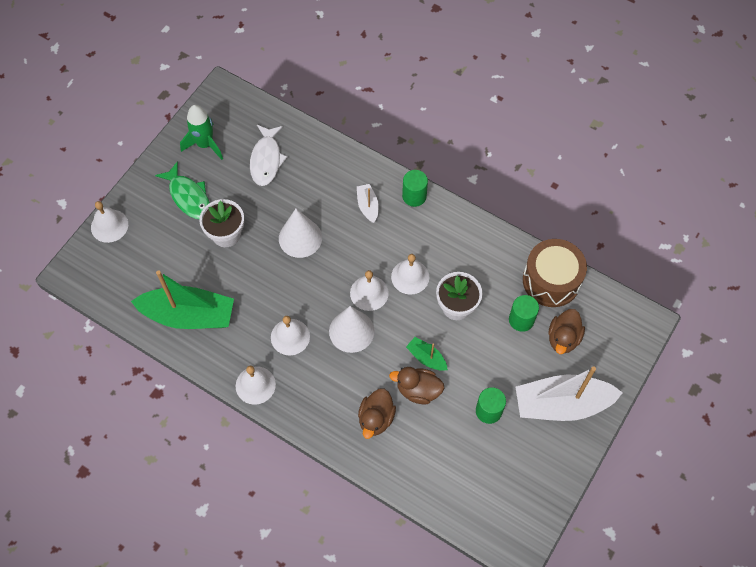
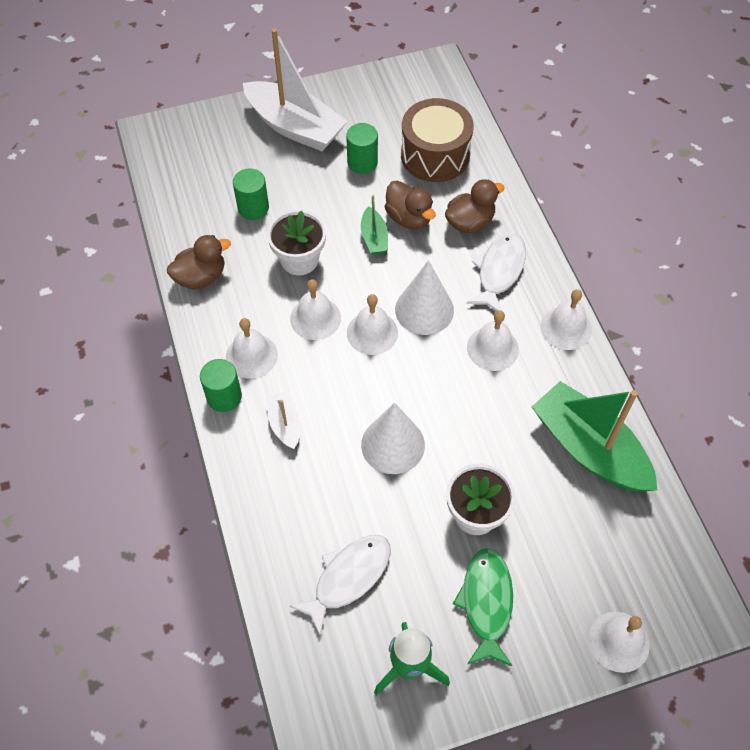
camera: 140 degrees left, 5 degrees down
white boat [357,184,379,223] -> white boat turned 135 degrees clockwise [266,391,300,449]
brown drum [523,239,587,307] -> brown drum moved to [401,98,474,182]
brown duck [548,309,585,354] -> brown duck moved to [167,235,231,290]
none -> white bell [226,318,278,379]
none -> white fish [467,233,526,311]

